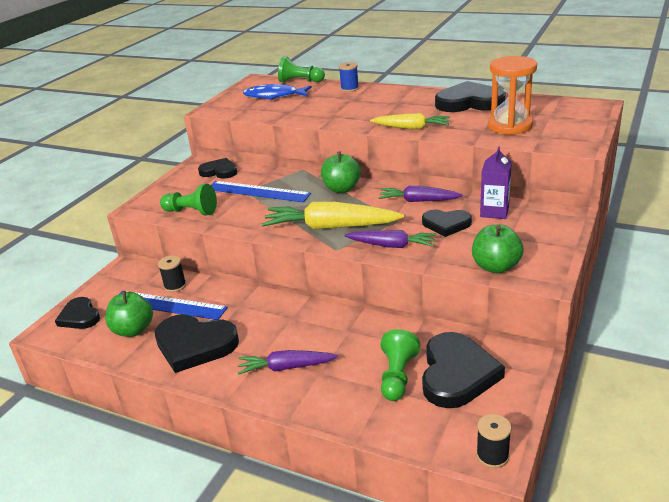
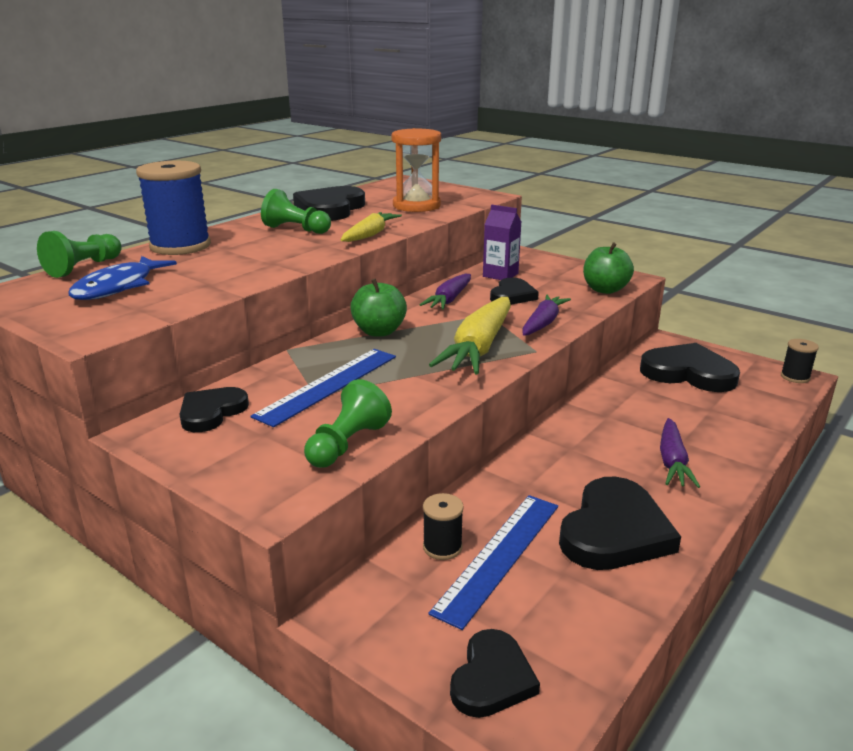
camera: 80 degrees left, 5 degrees down
black heart [55,297,100,329] -> black heart turned 45 degrees counterclockwise [450,629,540,718]
green apple [105,291,153,337] -> none
blue spool [339,62,359,92] -> blue spool [136,161,211,255], size x2.08
green pawn [380,329,420,401] -> green pawn moved to [261,189,331,234]

